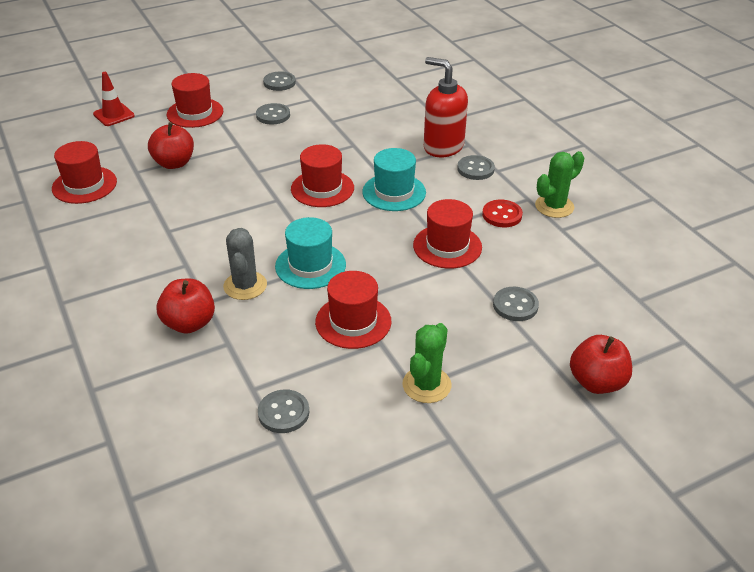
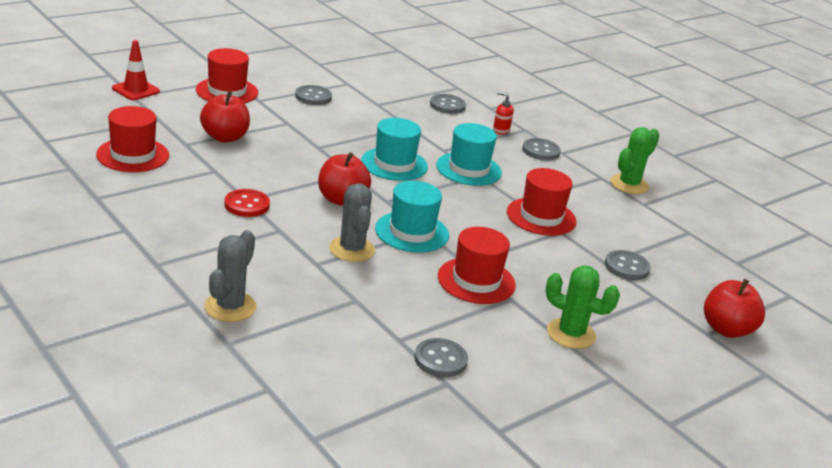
camera: 15 degrees left, 10 degrees down
red apple [157,279,215,334] -> red apple moved to [318,152,371,206]
grey button [263,71,296,91] -> grey button moved to [430,94,466,114]
red hat [291,144,354,207] -> turquoise hat [361,118,428,181]
green cactus [403,323,451,403] -> green cactus turned 75 degrees counterclockwise [546,265,620,349]
red soap dispenser [424,57,468,157] -> red soap dispenser [493,92,514,135], size x0.43
red button [482,200,523,227] -> red button moved to [224,189,270,217]
none -> grey cactus [204,230,257,322]

